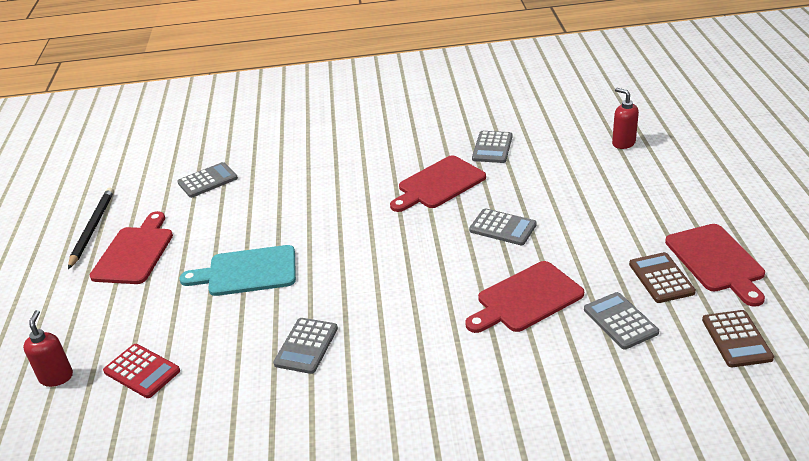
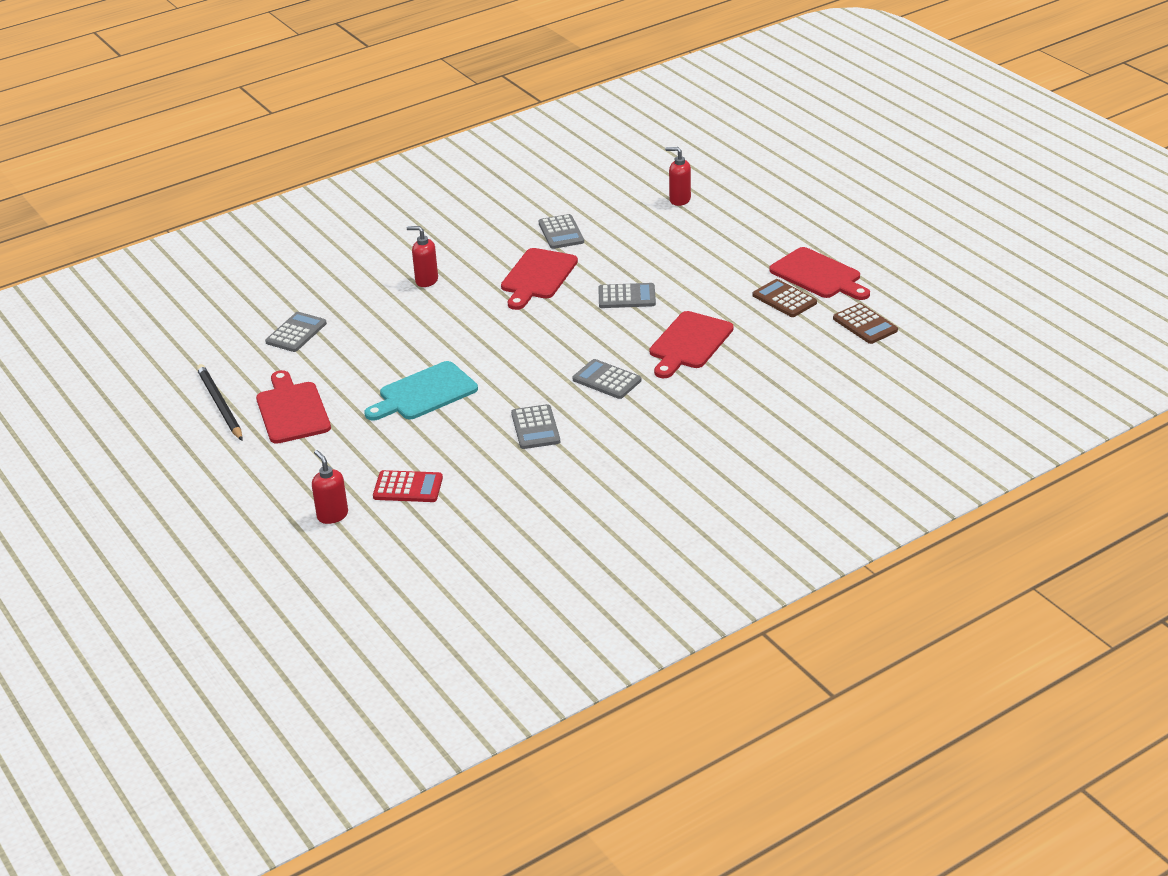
camera: 30 degrees left, 0 degrees up
grey calculator [584,292,659,350] -> grey calculator moved to [573,359,641,399]
none -> red soap dispenser [407,226,438,287]

